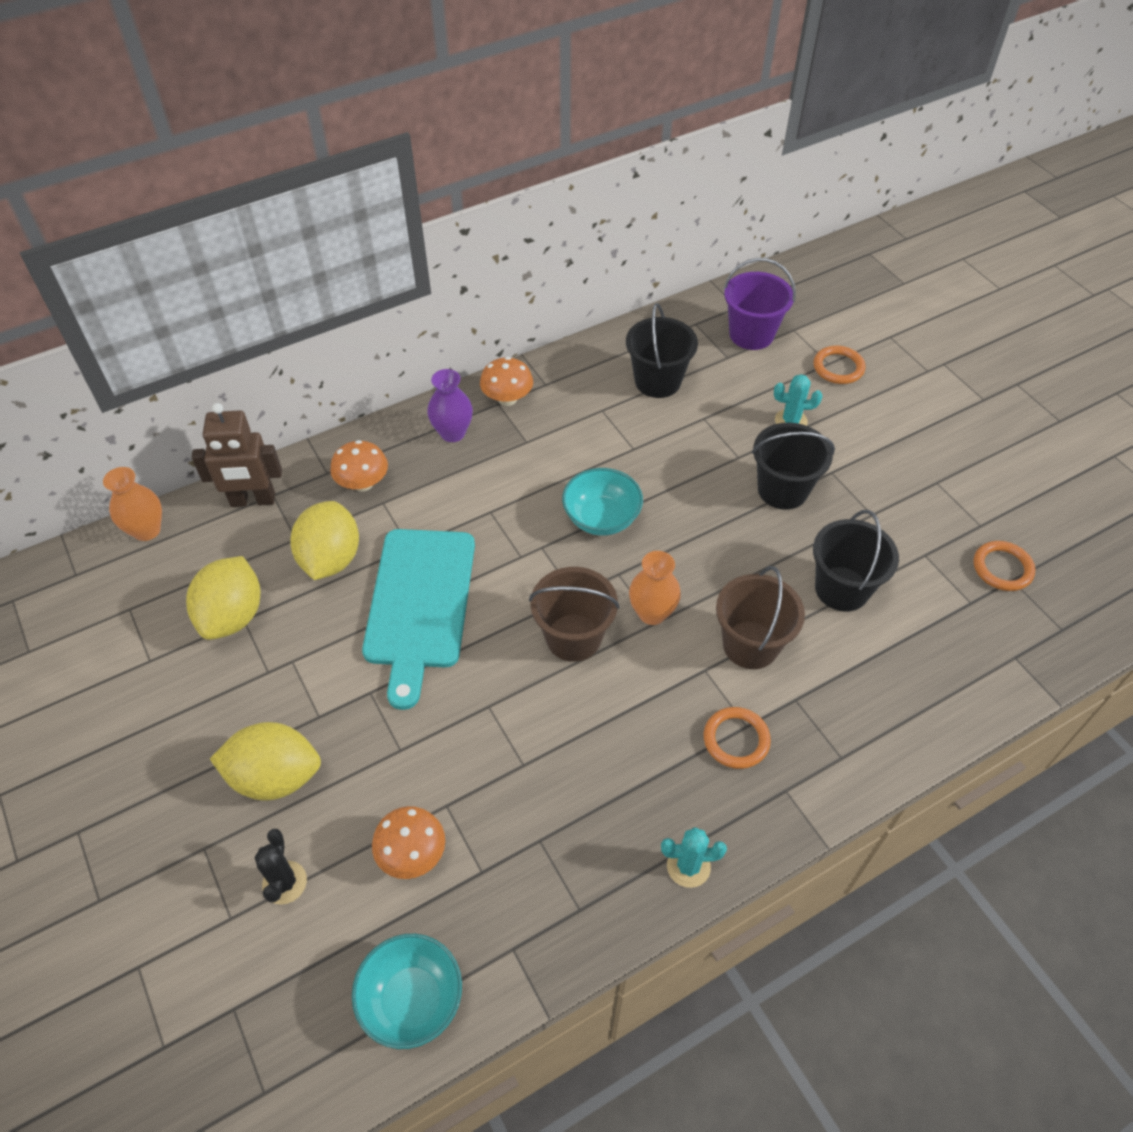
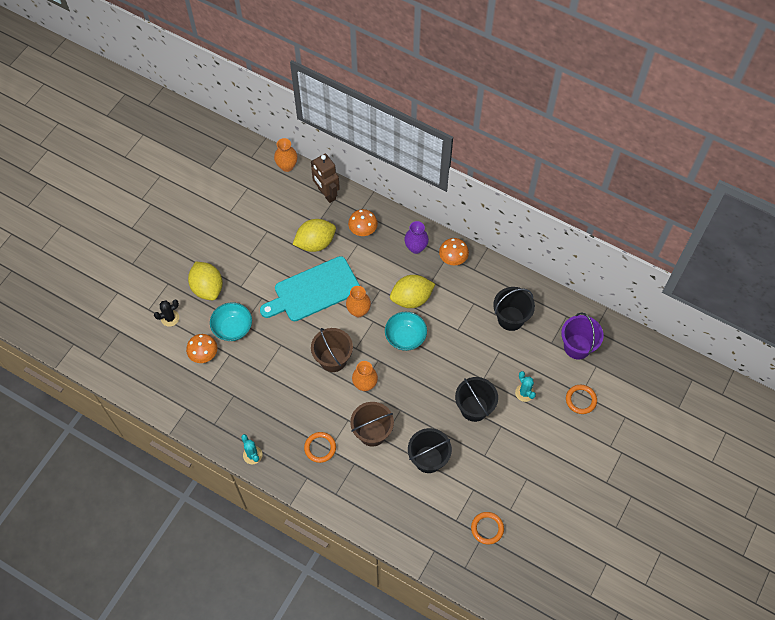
camera: 60 degrees right, 10 degrees up
yellow lemon [186,556,260,640] -> yellow lemon moved to [390,275,435,308]
turquoise bowl [352,934,462,1049] -> turquoise bowl moved to [210,302,252,341]
none -> orange vase [346,286,371,317]

